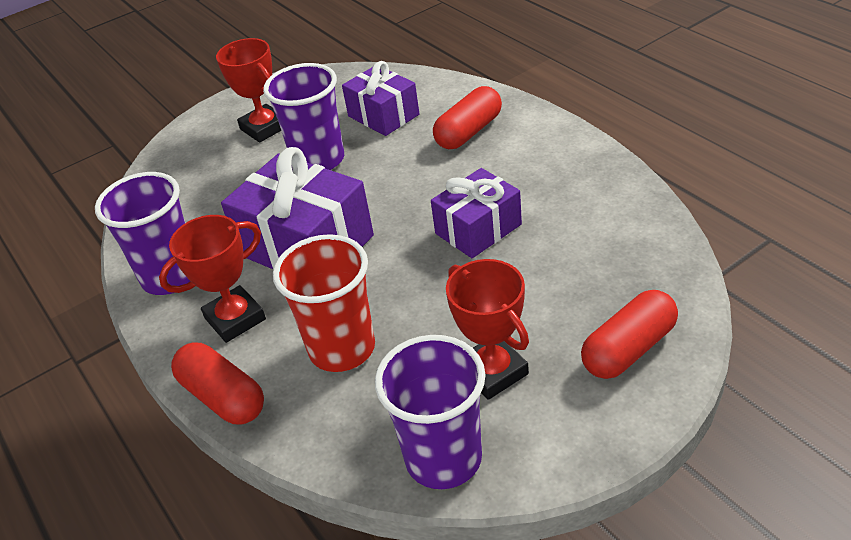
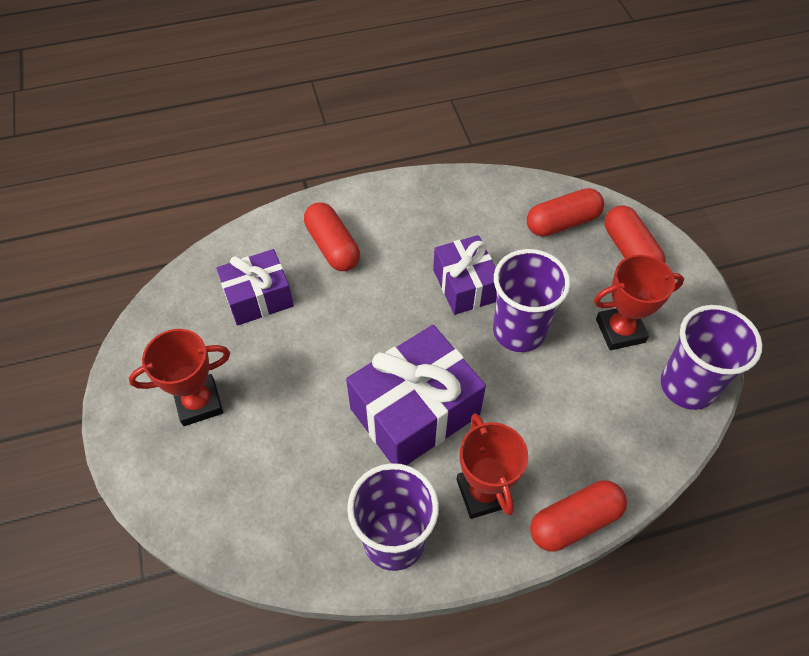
camera: 75 degrees left, 15 degrees up
purple cup [263,63,344,170] -> purple cup moved to [493,249,570,352]
red cup [273,234,375,372] -> none
none -> red capsule [527,188,604,237]

